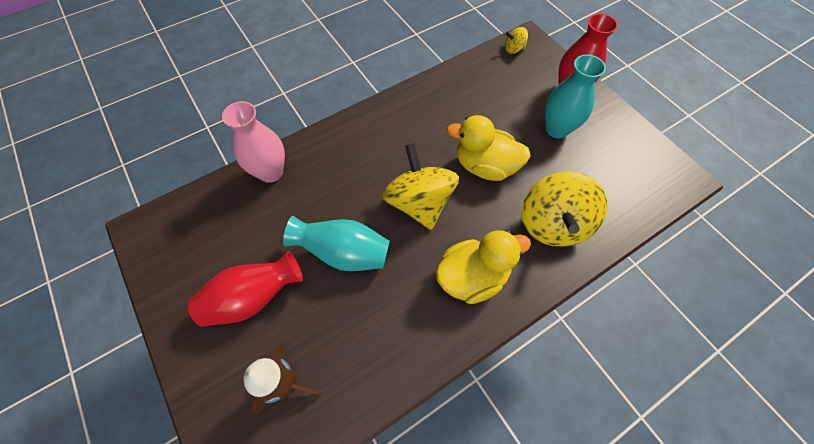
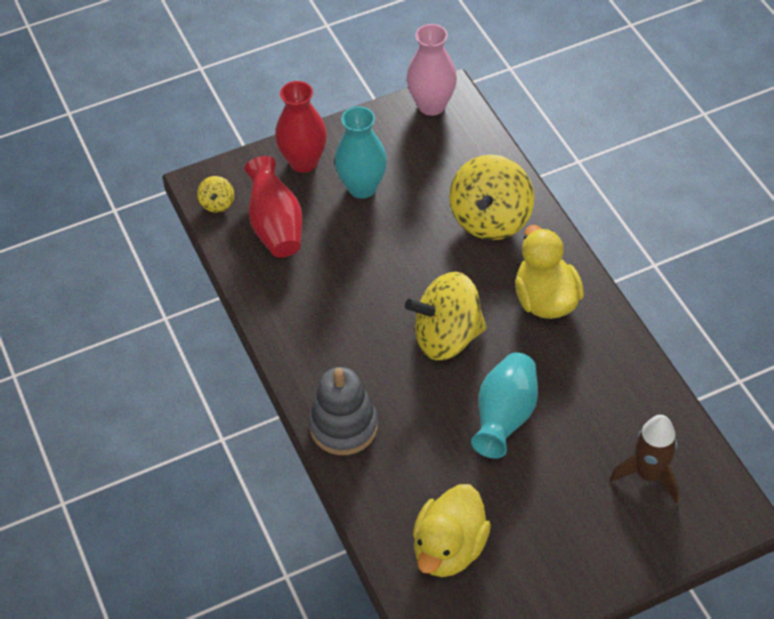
camera: 80 degrees left, 10 degrees down
red vase [188,251,303,327] -> red vase moved to [244,156,303,258]
pink vase [222,101,285,183] -> pink vase moved to [407,24,457,116]
yellow duck [446,115,531,181] -> yellow duck moved to [413,484,491,577]
yellow spinning top [522,171,607,247] -> yellow spinning top turned 90 degrees clockwise [449,155,534,240]
none -> grey stacking toy [309,367,378,455]

